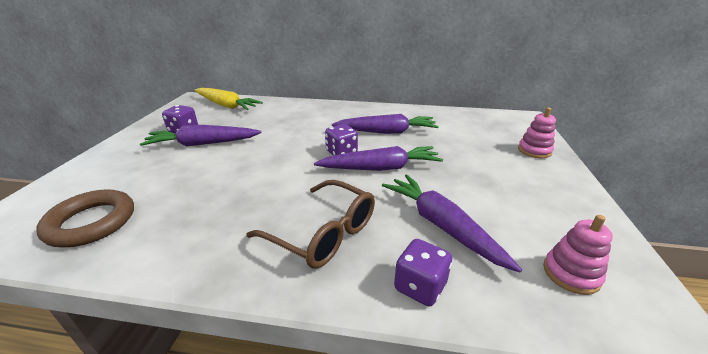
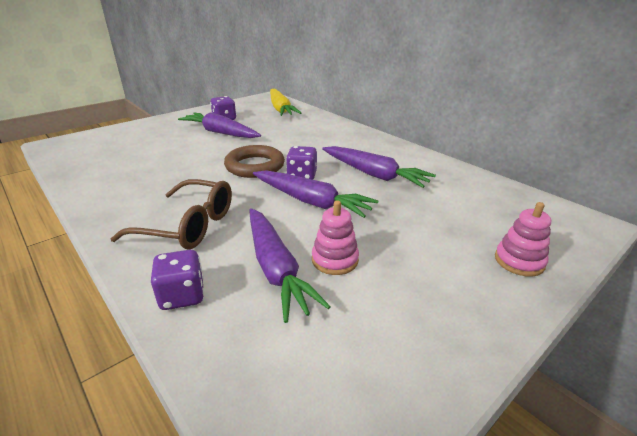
camera: 40 degrees right, 0 degrees up
brown ring [36,189,134,247] -> brown ring moved to [224,145,285,178]
brown glasses [246,180,375,269] -> brown glasses turned 60 degrees counterclockwise [110,179,232,250]
purple carrot [382,174,522,272] -> purple carrot turned 150 degrees clockwise [249,208,331,323]
pink stacking toy [543,215,613,295] -> pink stacking toy moved to [312,200,359,275]

